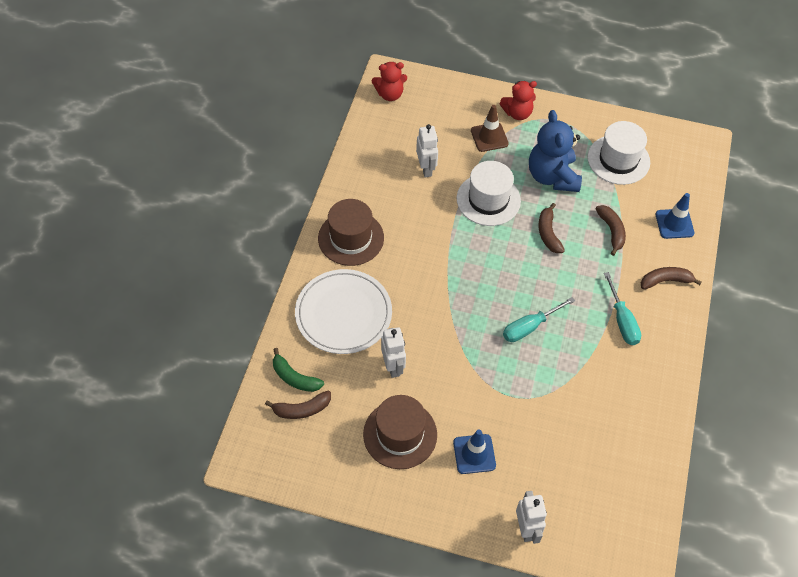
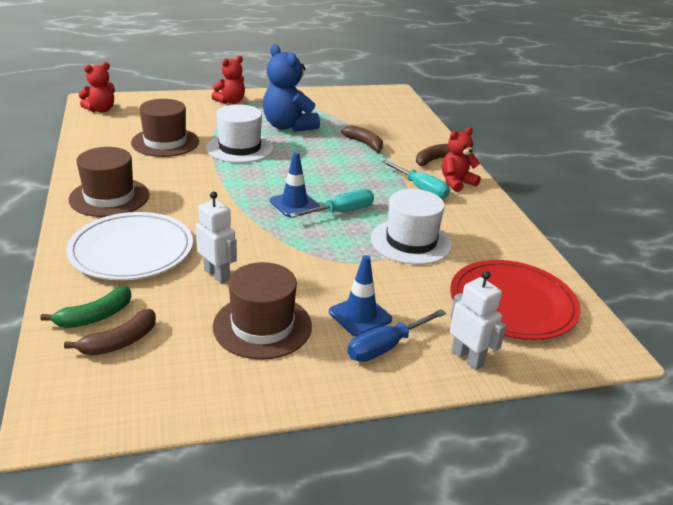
camera: 30 degrees left, 25 degrees down
green banana [273,348,324,392] -> green banana turned 45 degrees counterclockwise [40,286,131,328]
white robot [416,124,438,177] -> brown hat [131,99,199,157]
brown traffic cone [471,105,509,152] -> none
turquoise screwdriver [503,297,575,342] -> turquoise screwdriver turned 150 degrees counterclockwise [289,189,374,218]
brown banana [538,203,565,253] -> none
white hat [588,121,650,185] -> white hat moved to [371,189,452,265]
blue traffic cone [656,193,695,239] -> blue traffic cone moved to [270,152,320,217]
none -> blue screwdriver [347,309,446,362]
none -> red teddy bear [442,127,481,192]
none -> red plate [450,260,581,340]

